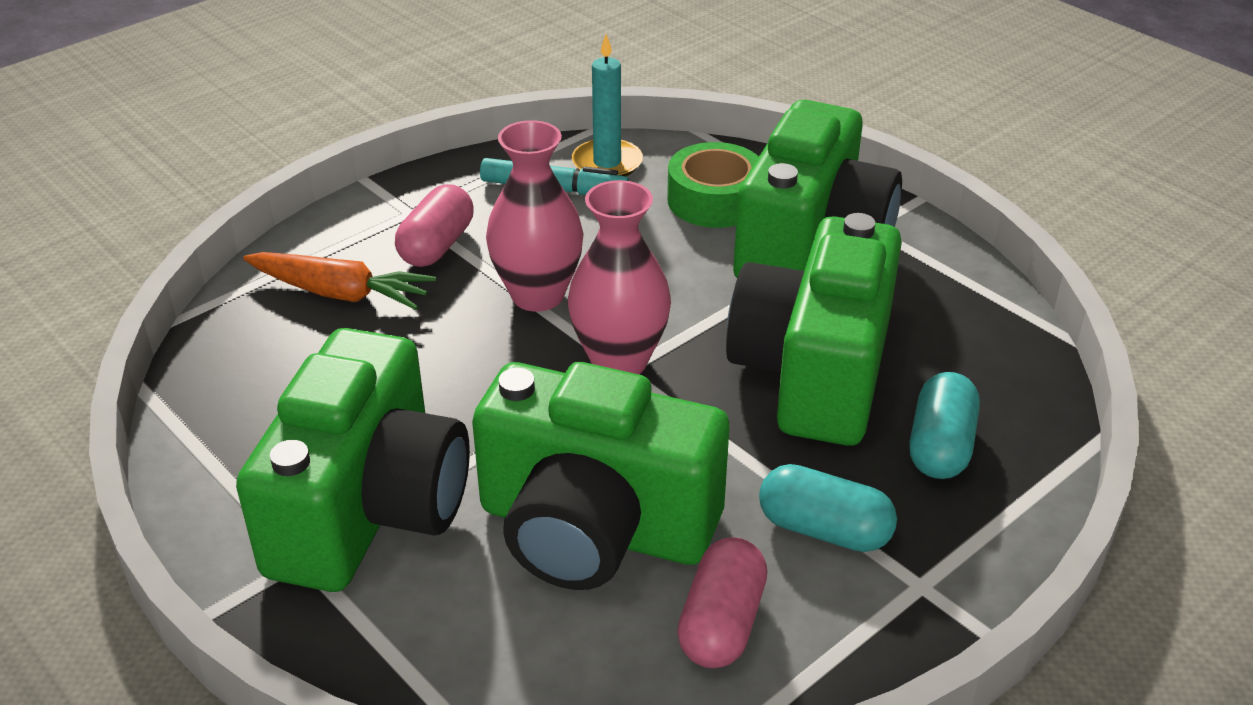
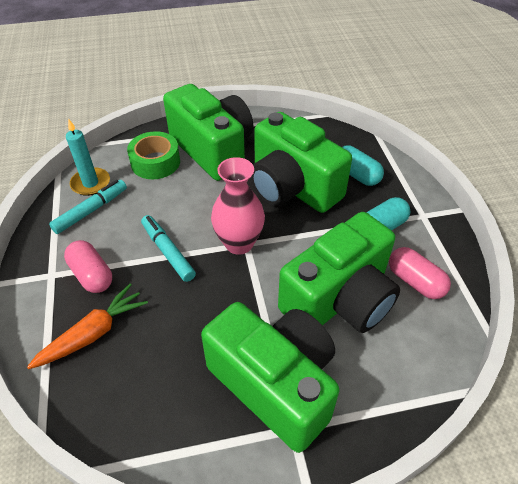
camera: 60 degrees left, 10 degrees up
pink vase [486,120,584,312] -> turquoise marker [141,215,196,282]

